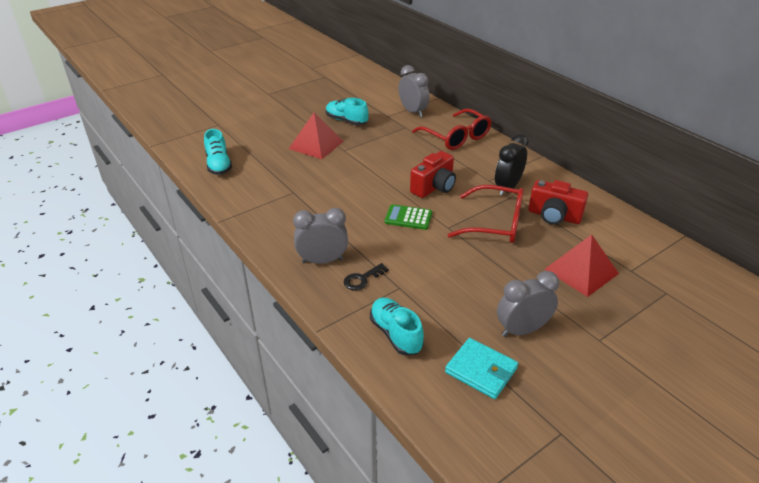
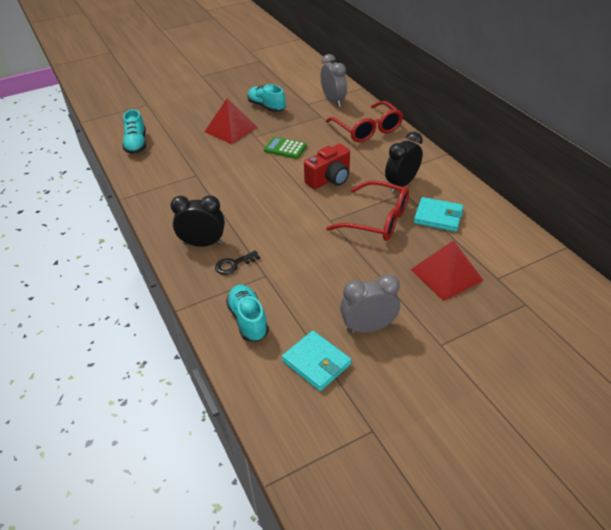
camera: 10 degrees right, 5 degrees up
grey clock [293,208,348,264] -> black clock [170,195,225,247]
green calculator [385,204,432,230] -> green calculator moved to [264,137,307,159]
red camera [528,180,588,225] -> turquoise wallet [414,197,463,232]

